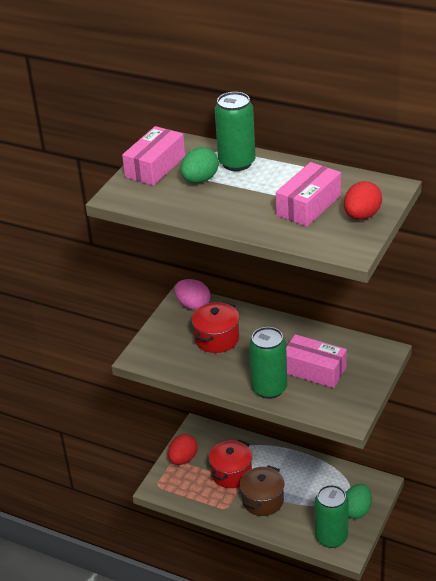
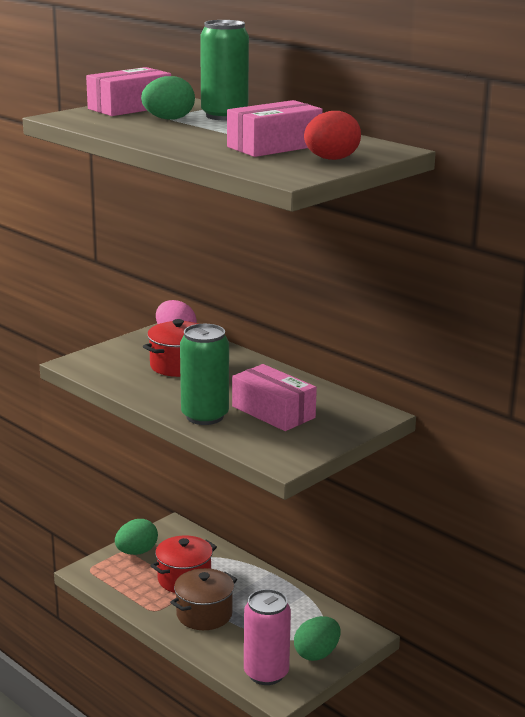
camera: 15 degrees right, 15 degrees down
red egg [168,434,197,465] -> green egg [115,519,158,555]
green can [315,485,349,548] -> pink can [244,589,291,685]

